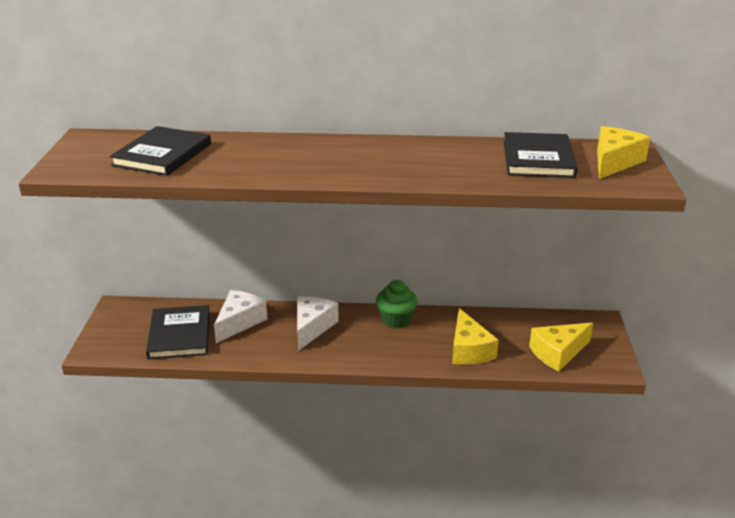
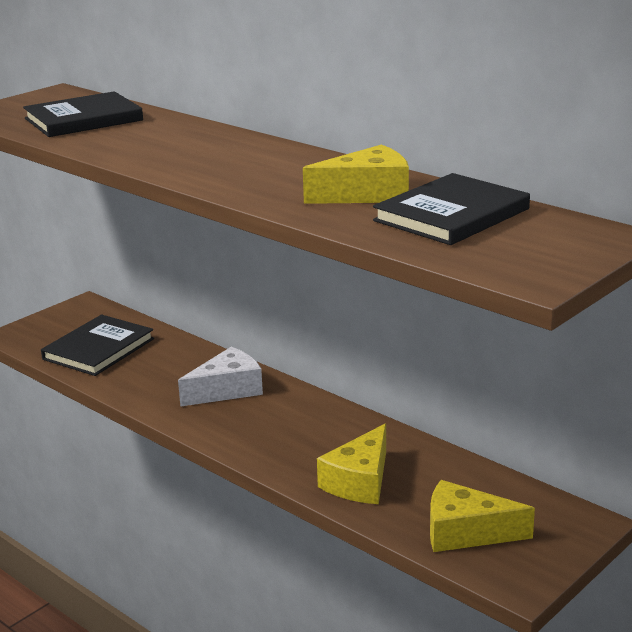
camera: 40 degrees right, 5 degrees down
white cheese [214,290,267,343] -> none
green cupcake [376,280,418,328] -> none
yellow cheese [597,126,650,179] -> yellow cheese moved to [303,145,409,204]

